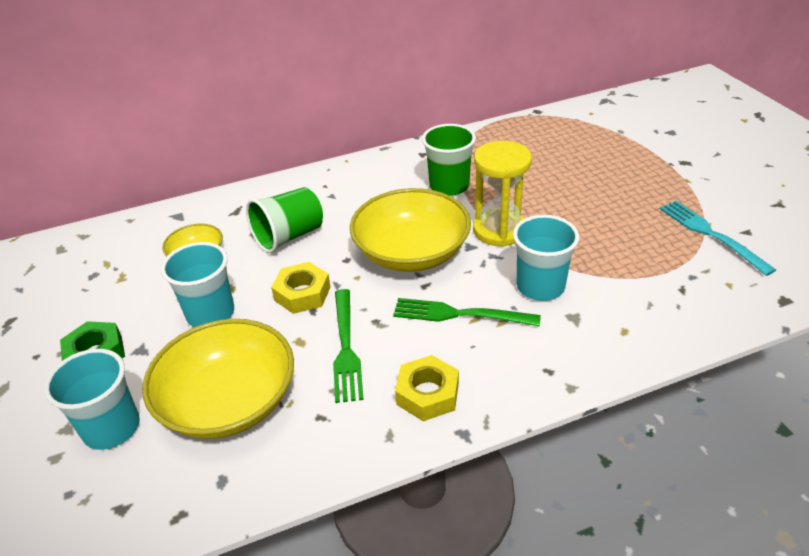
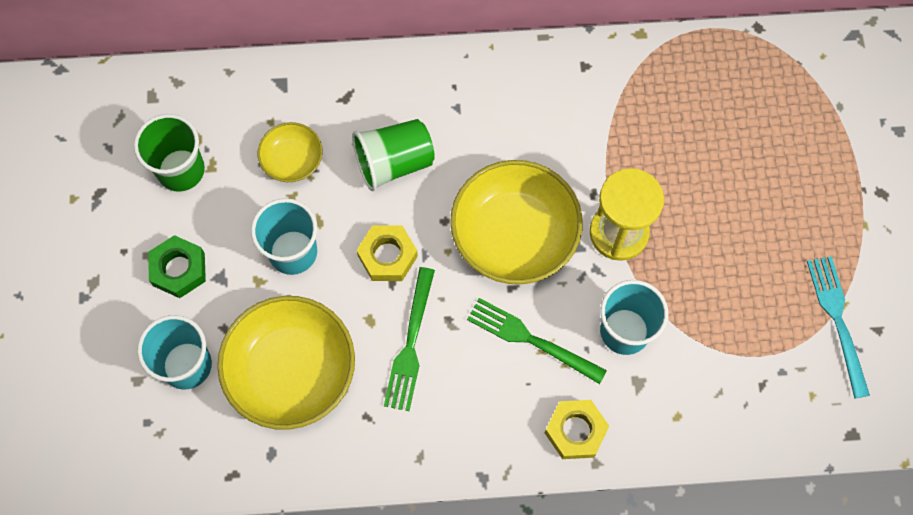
camera: 15 degrees right, 30 degrees up
yellow nut [395,355,459,421] -> yellow nut moved to [545,400,609,459]
green cup [422,124,476,196] -> green cup moved to [134,114,205,192]

